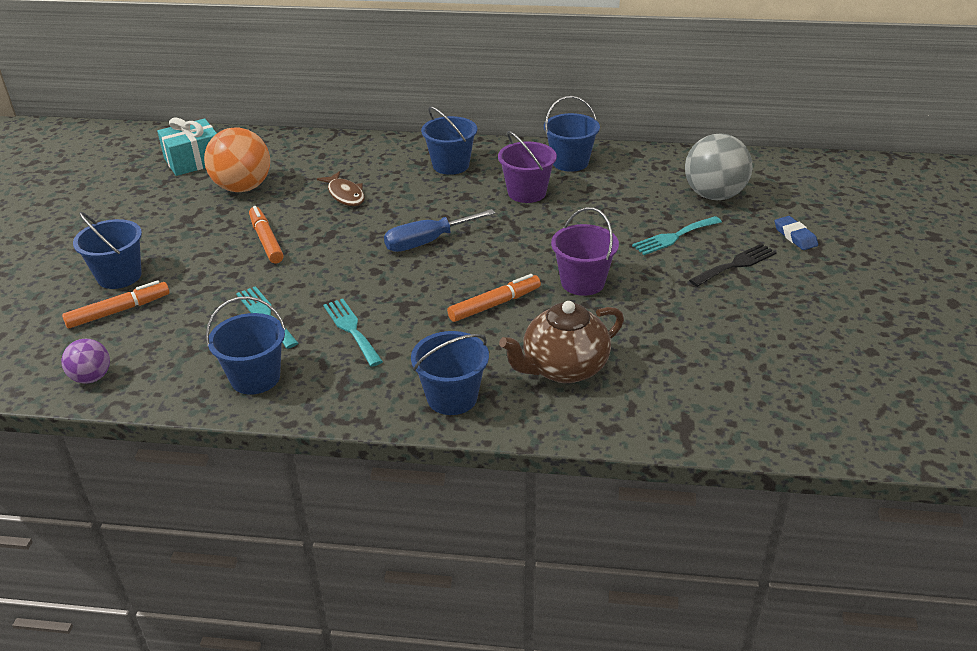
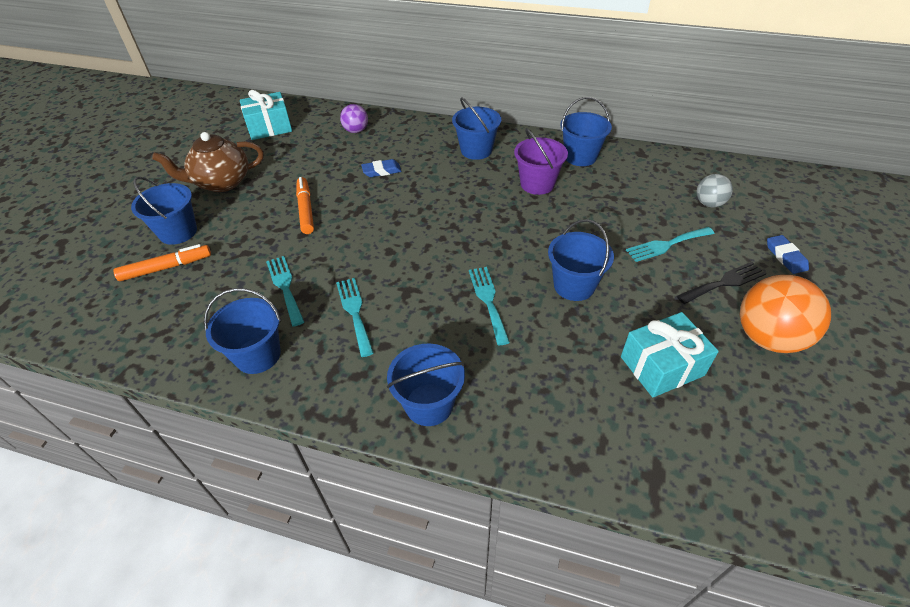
camera: 10 degrees right, 10 degrees up
purple ball [61,339,110,384] -> purple ball moved to [340,104,368,133]
orange ball [204,127,270,192] -> orange ball moved to [740,275,831,353]
brown fish [317,171,365,206] -> blue eraser [361,159,401,177]
blue screwdriver [384,209,495,252] -> none
orange marker [447,274,541,322] -> turquoise fork [469,267,510,345]
brown teapot [499,301,624,383] -> brown teapot moved to [152,132,264,192]
purple bucket [551,207,619,296] -> blue bucket [548,219,614,301]
grey ball [685,133,752,200] -> grey ball [696,174,733,207], size x0.54
none -> turquoise gift [621,312,719,398]

